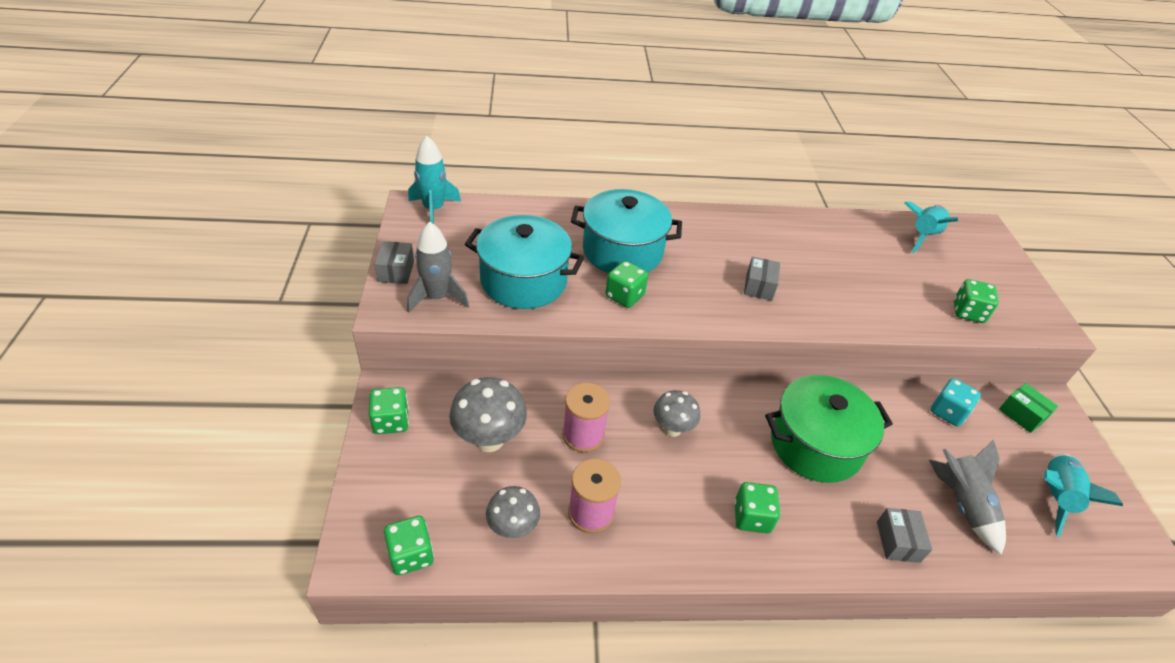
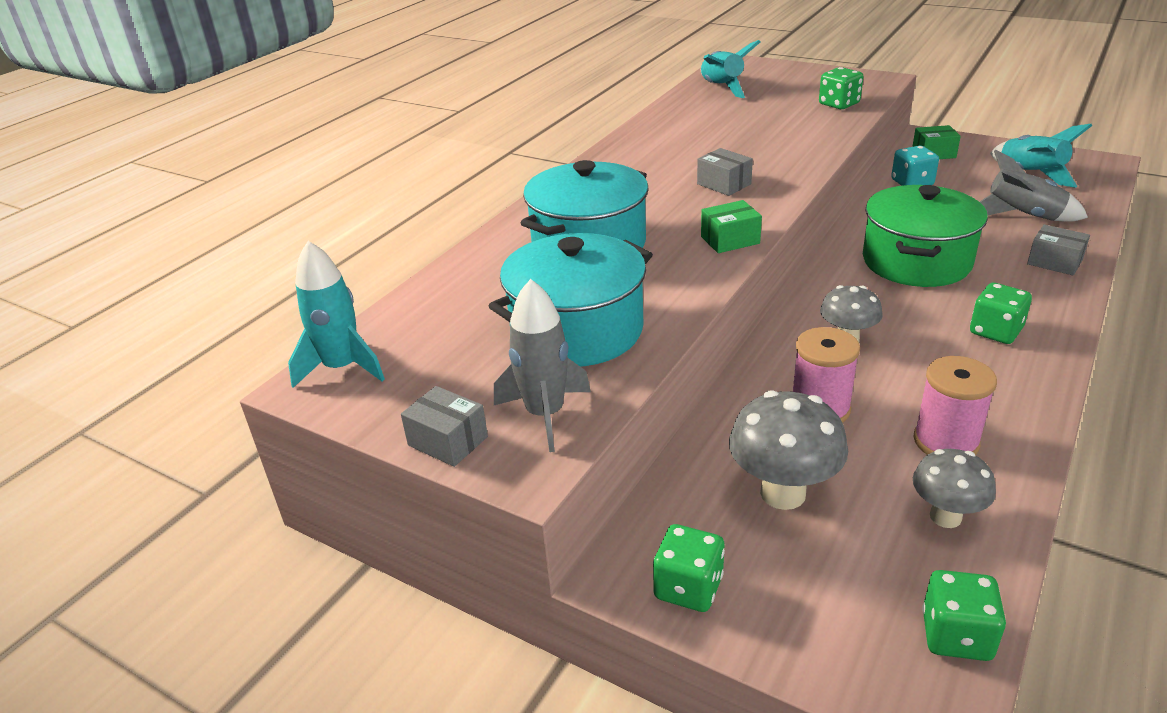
camera: 50 degrees left, 10 degrees down
green dice [605,261,648,308] -> none
none -> green box [701,200,762,253]

